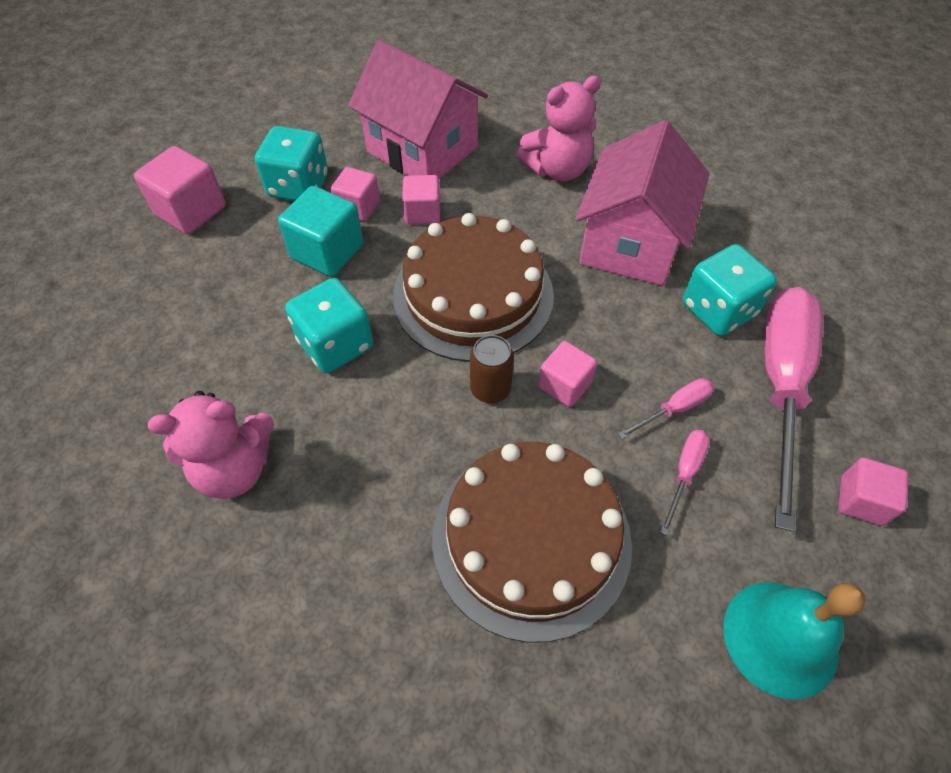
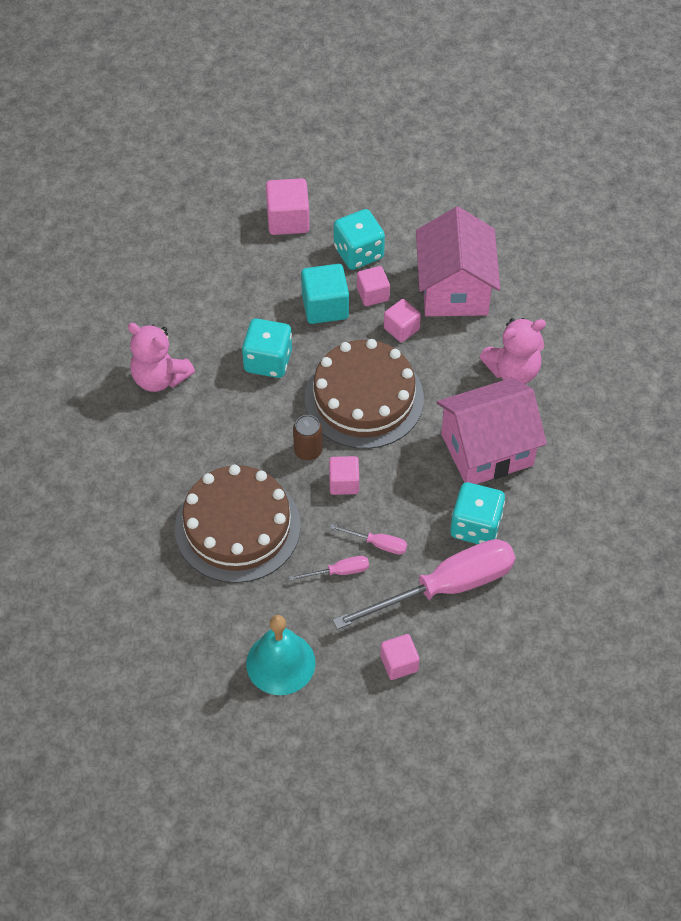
camera: 50 degrees right, 0 degrees up
pink teddy bear [517,76,601,181] -> pink teddy bear turned 45 degrees counterclockwise [480,318,546,384]

